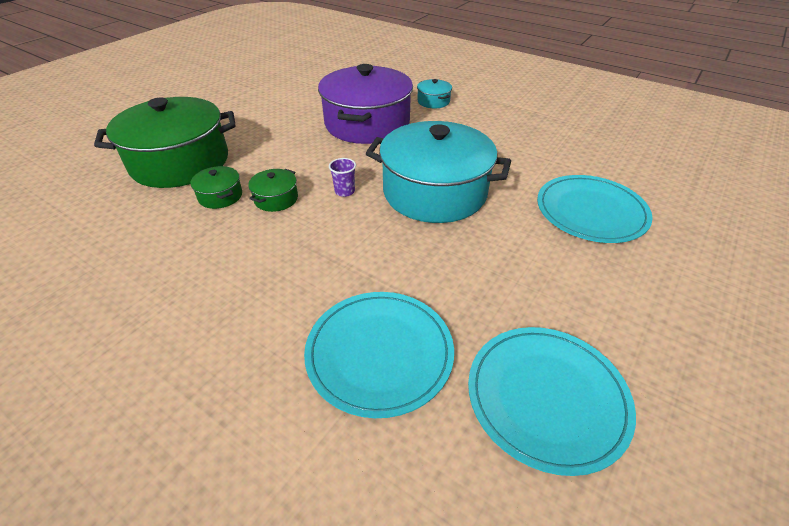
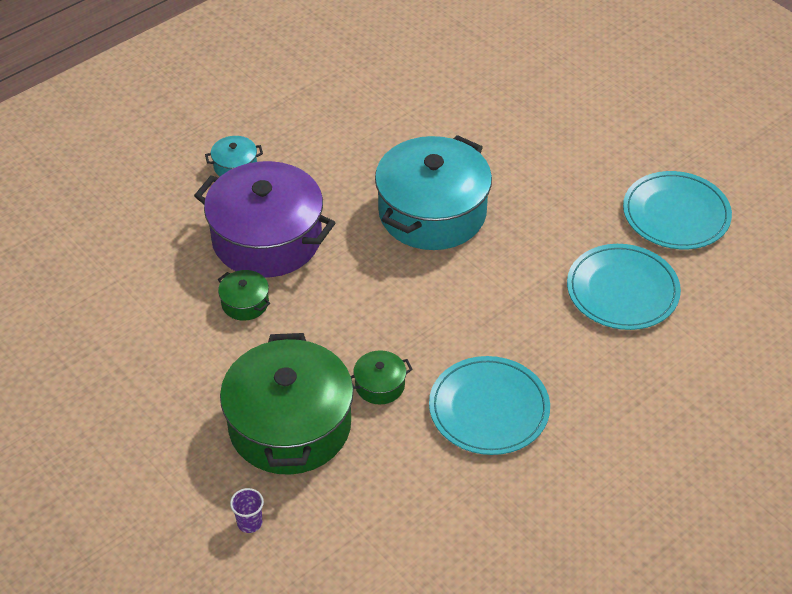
camera: 75 degrees left, 5 degrees up
green pot [248,169,298,212] -> green pot moved to [218,270,270,321]
purple cup [329,158,356,197] -> purple cup moved to [230,488,264,533]
turquoise plate [537,175,653,243] -> turquoise plate moved to [429,356,550,455]

